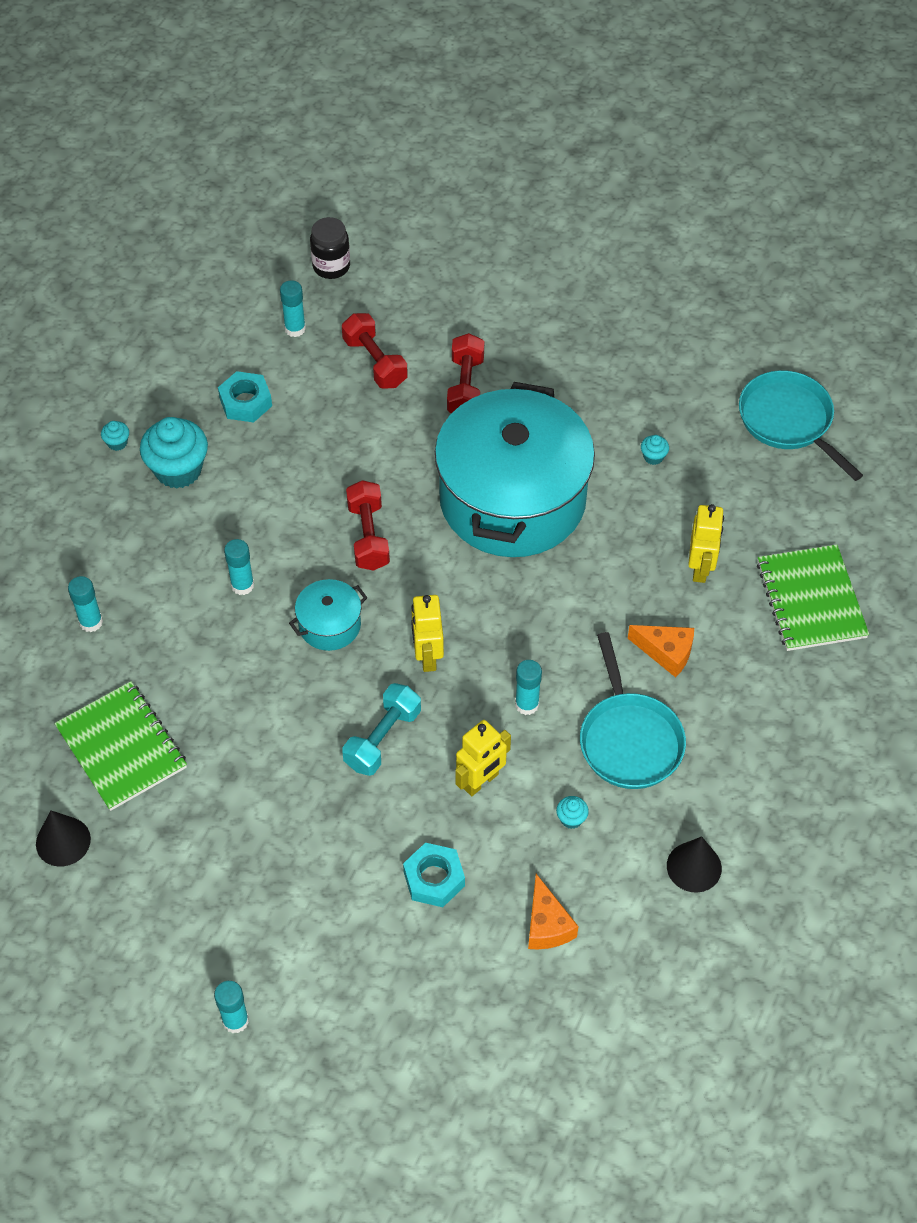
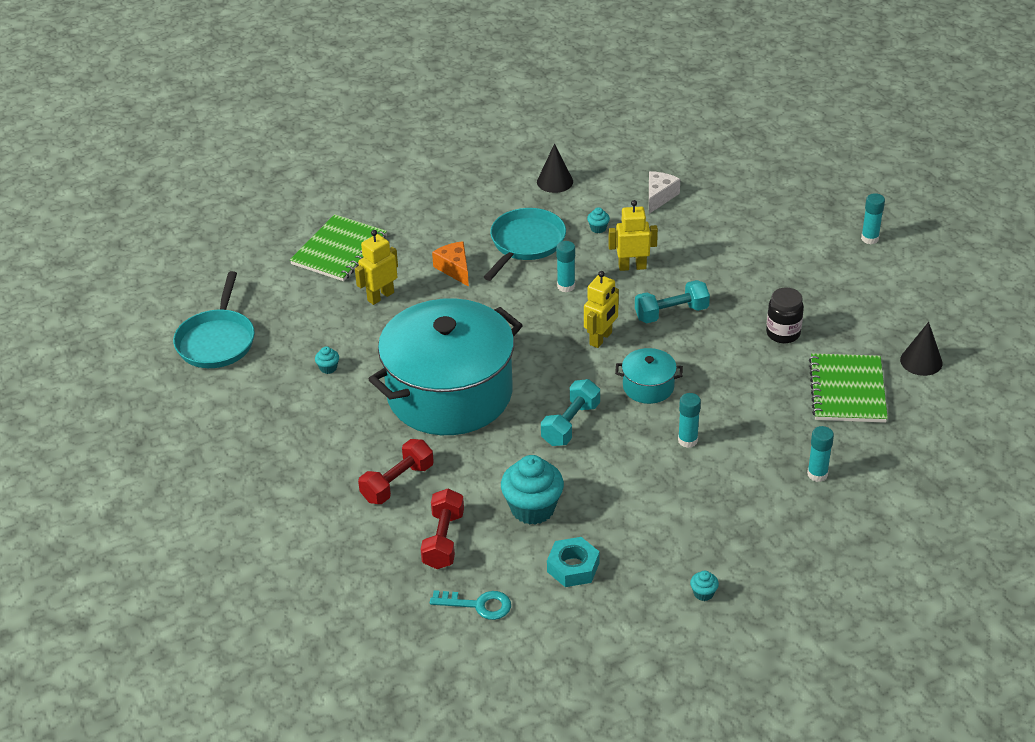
camera: 140 degrees left, 15 degrees down
turquoise cupcake [140,417,208,489] -> turquoise cupcake moved to [501,455,564,525]
turquoise glue stick [280,280,306,337] -> turquoise key [430,590,511,620]
black jar [310,217,350,279] -> black jar moved to [766,287,804,343]
red dumbbell [346,480,390,571] -> turquoise dumbbell [541,379,600,446]
turquoise nut [403,843,465,907] -> none
orange cheese [528,874,578,949] -> white cheese [649,171,680,214]

